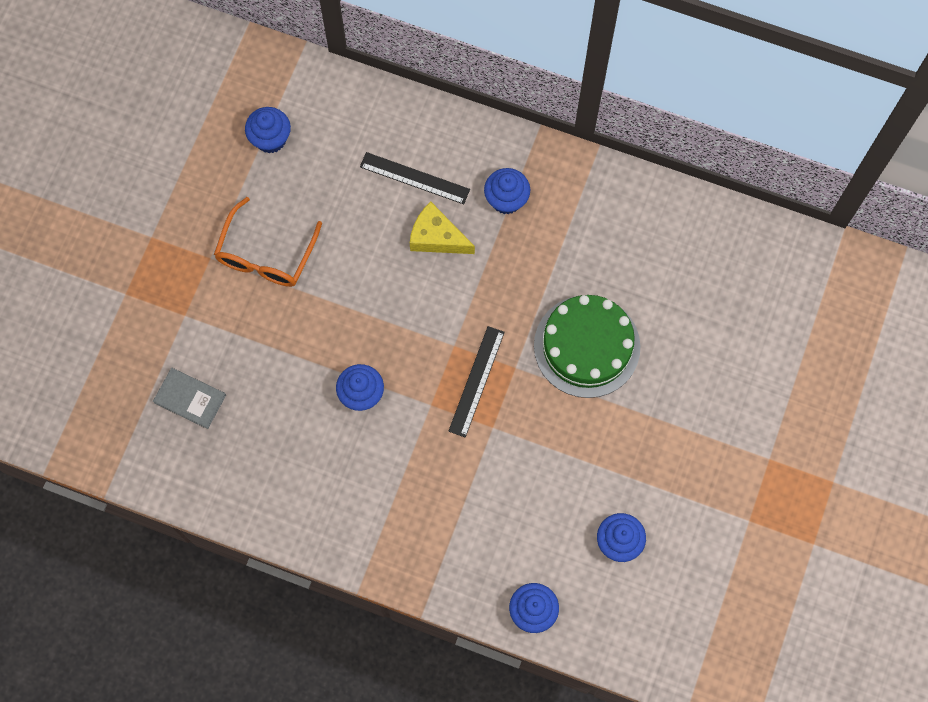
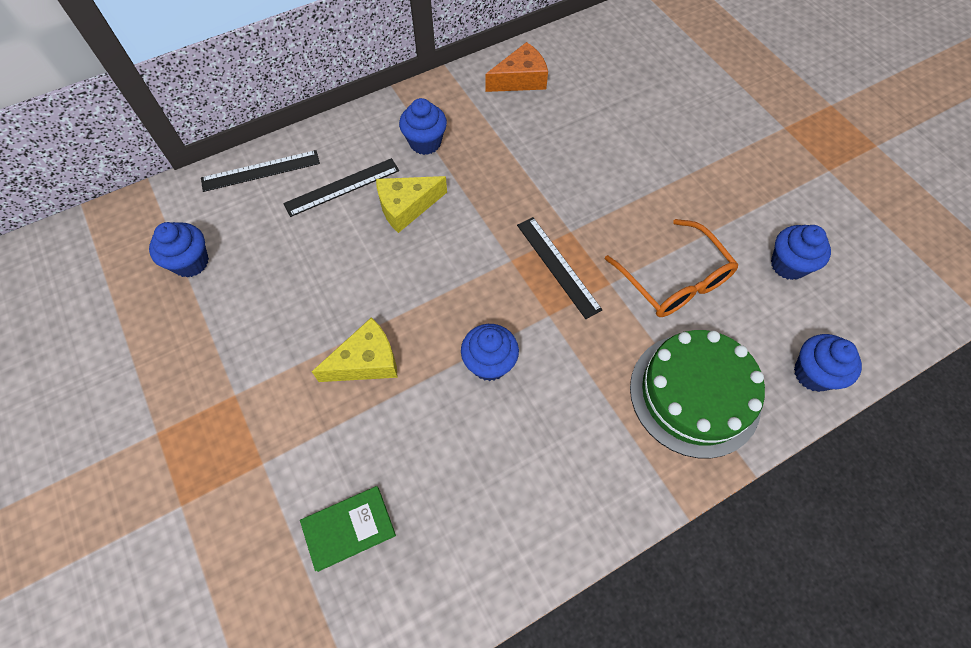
camera: 50 degrees left, 10 degrees down
grey book [153,368,226,429] -> green book [300,486,396,572]
orange glasses [214,197,322,287] -> orange glasses moved to [605,219,738,317]
green cake [534,295,640,398] -> green cake moved to [630,330,765,458]
none -> black ruler [201,150,320,192]
none -> yellow cheese [312,317,398,382]
none -> orange cheese [486,42,548,92]

